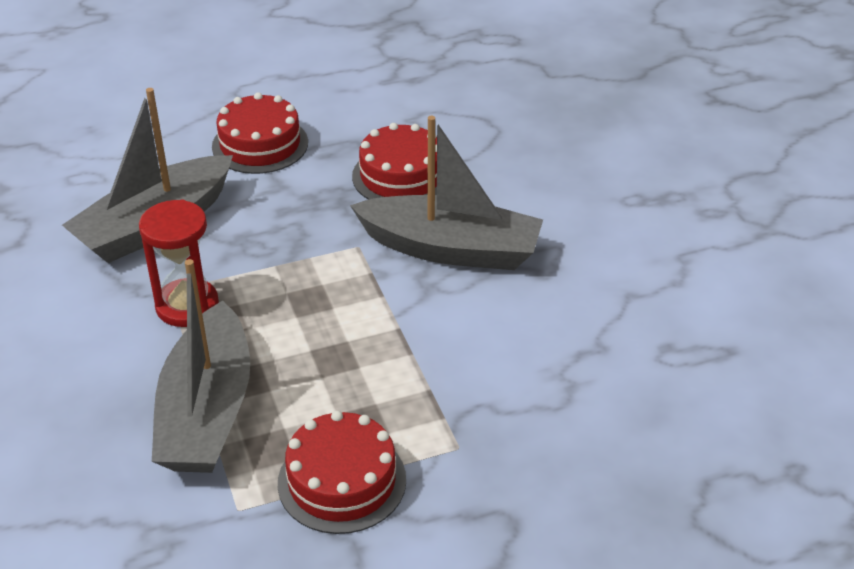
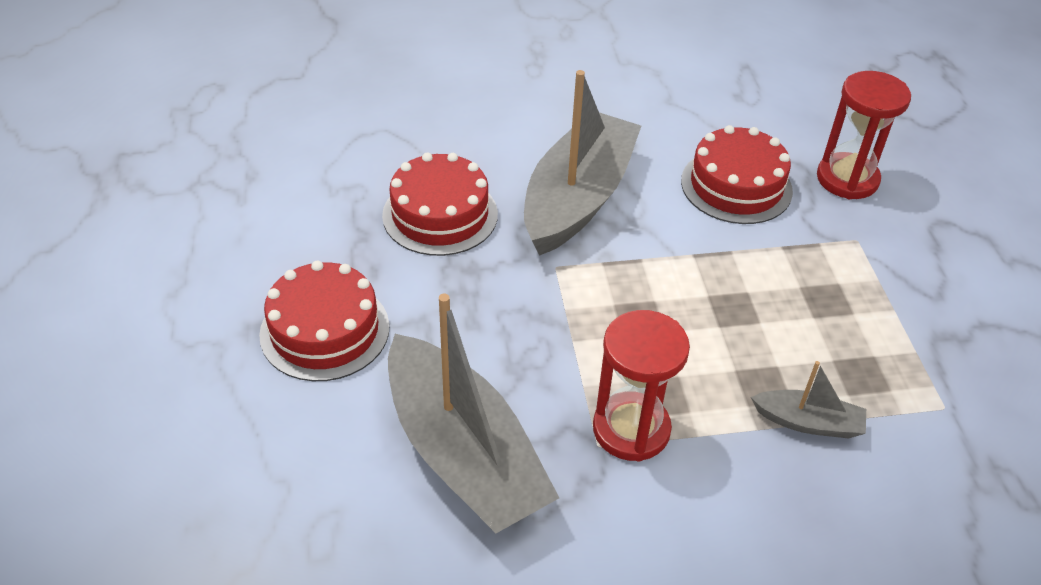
camera: 80 degrees left, 5 degrees up
grey boat [152,259,250,473] -> grey boat [751,361,866,439], size x0.46
red cake [278,411,406,534] -> red cake moved to [681,125,793,224]
none -> red hourglass [817,71,911,199]

